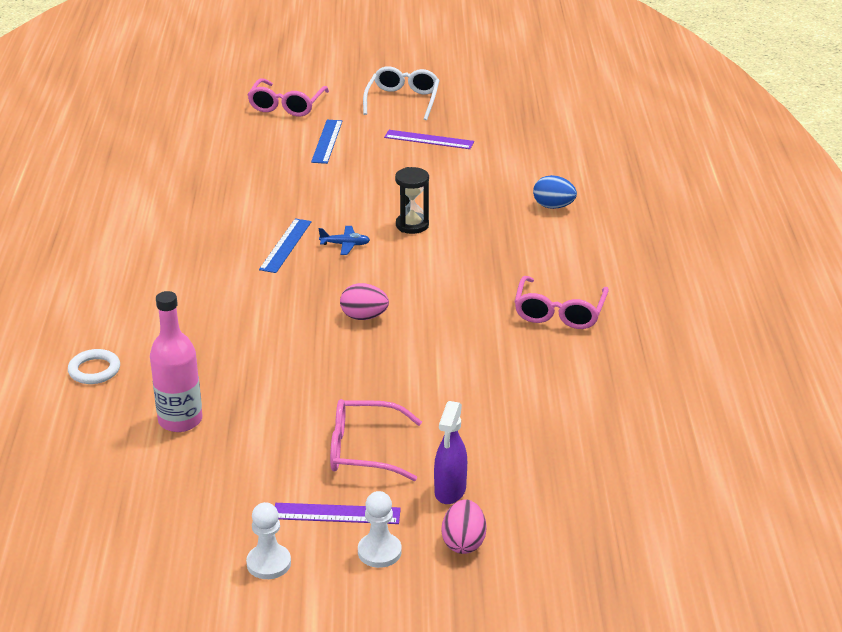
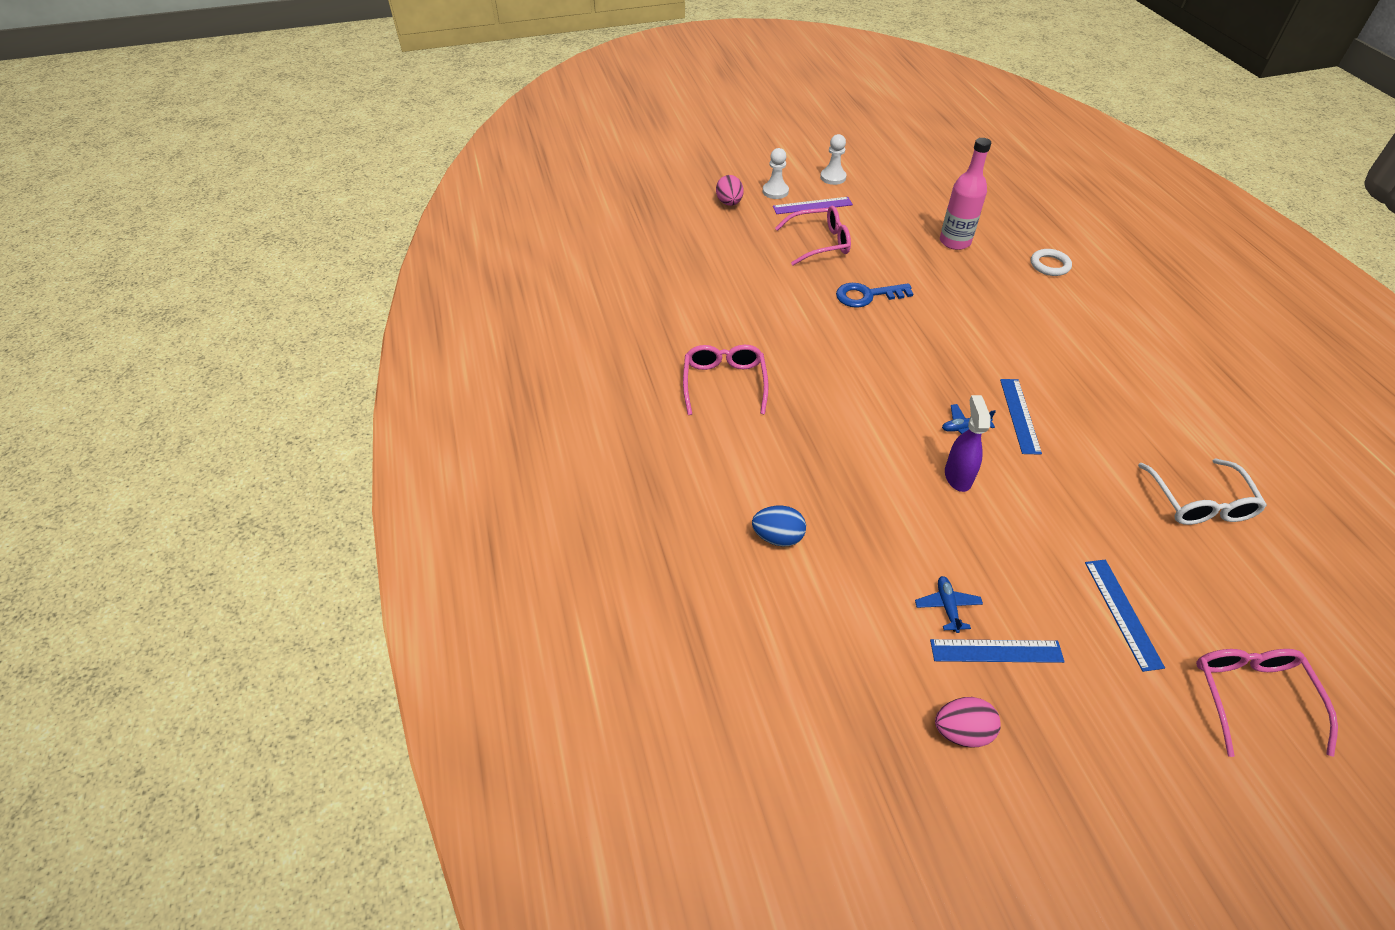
camera: 165 degrees right, 15 degrees up
pink egg [340,283,389,320] -> pink egg moved to [935,697,1001,748]
white glasses [363,66,440,120] -> white glasses moved to [1138,459,1267,525]
purple ruler [384,130,474,149] -> blue ruler [930,639,1065,663]
black hourglass [395,167,429,234] -> none
purple spray bottle [434,401,467,504] -> purple spray bottle moved to [945,395,991,492]
none -> blue key [836,283,914,308]
none -> blue plane [915,576,983,633]

